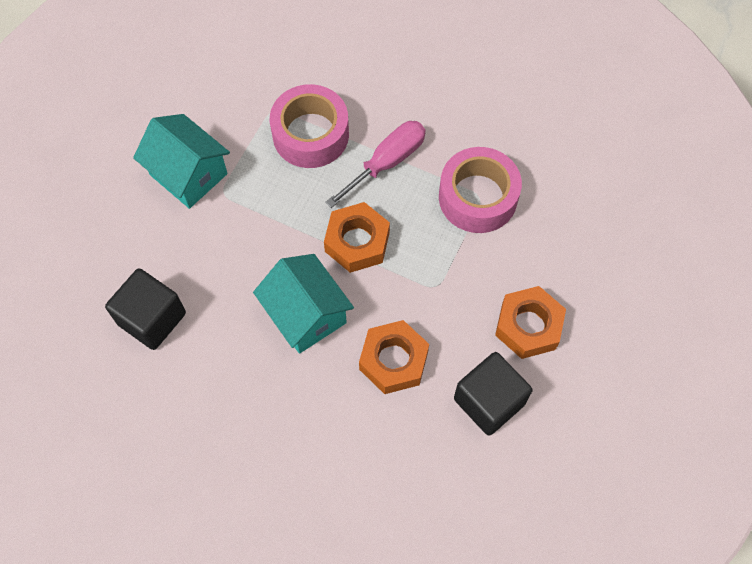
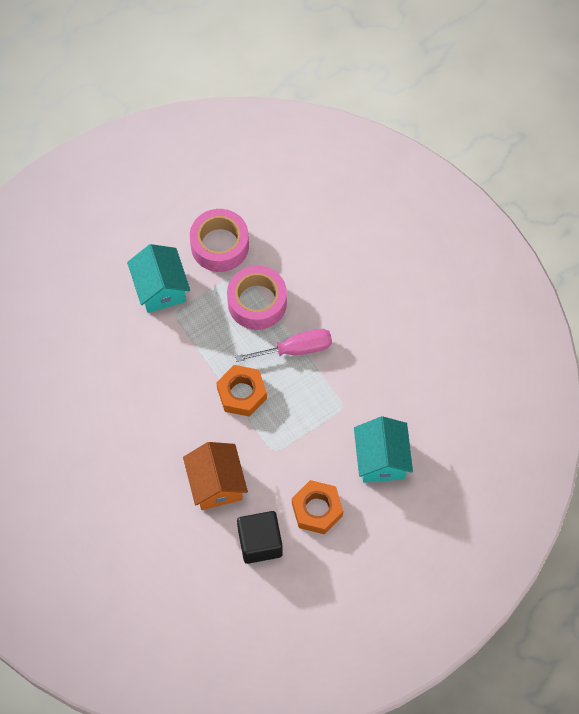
camera: 30 degrees right, 0 degrees up
black cube [105,268,186,350] -> none
turquoise house [253,254,354,354] -> turquoise house moved to [354,416,413,483]
orange nut [359,320,429,394] -> orange house [183,442,248,510]
pink tape [439,147,522,233] -> pink tape moved to [190,209,249,272]

